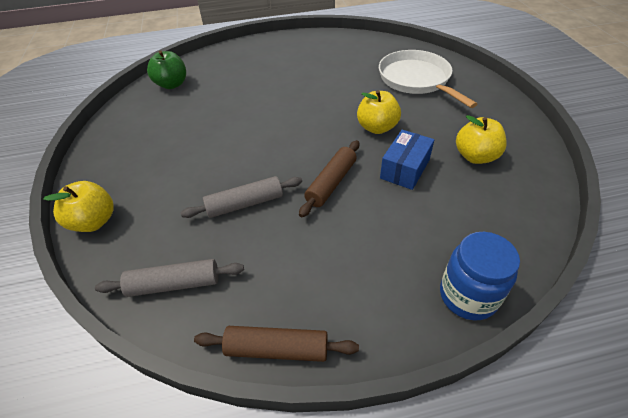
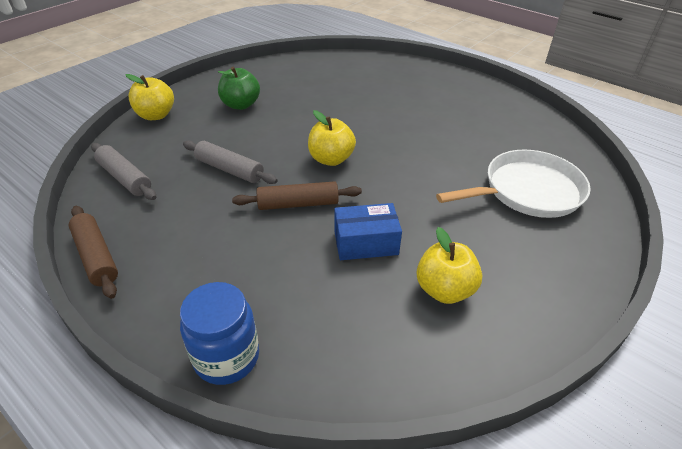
camera: 50 degrees right, 5 degrees down
green apple [147,50,186,89] -> green apple moved to [218,67,260,110]
yellow apple [357,90,401,134] -> yellow apple moved to [308,110,356,166]
white pan [379,50,477,108] -> white pan turned 45 degrees clockwise [436,150,591,218]

